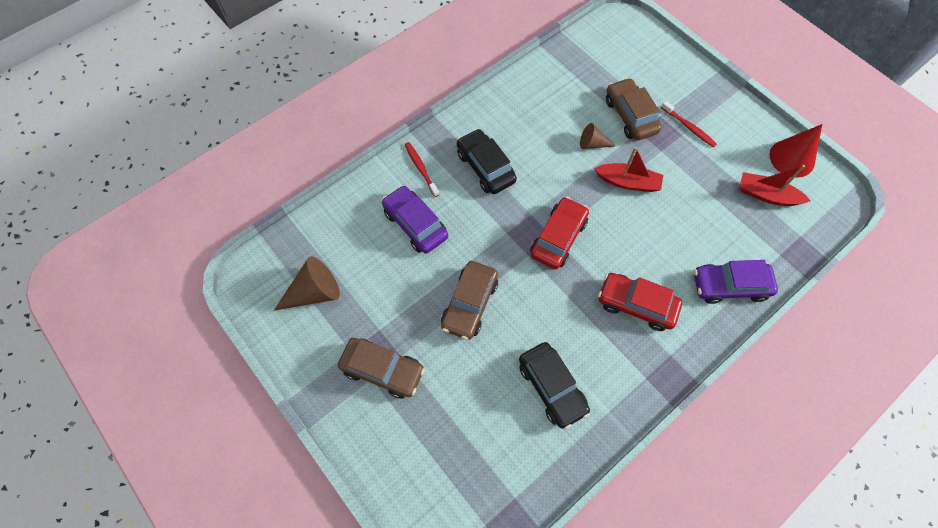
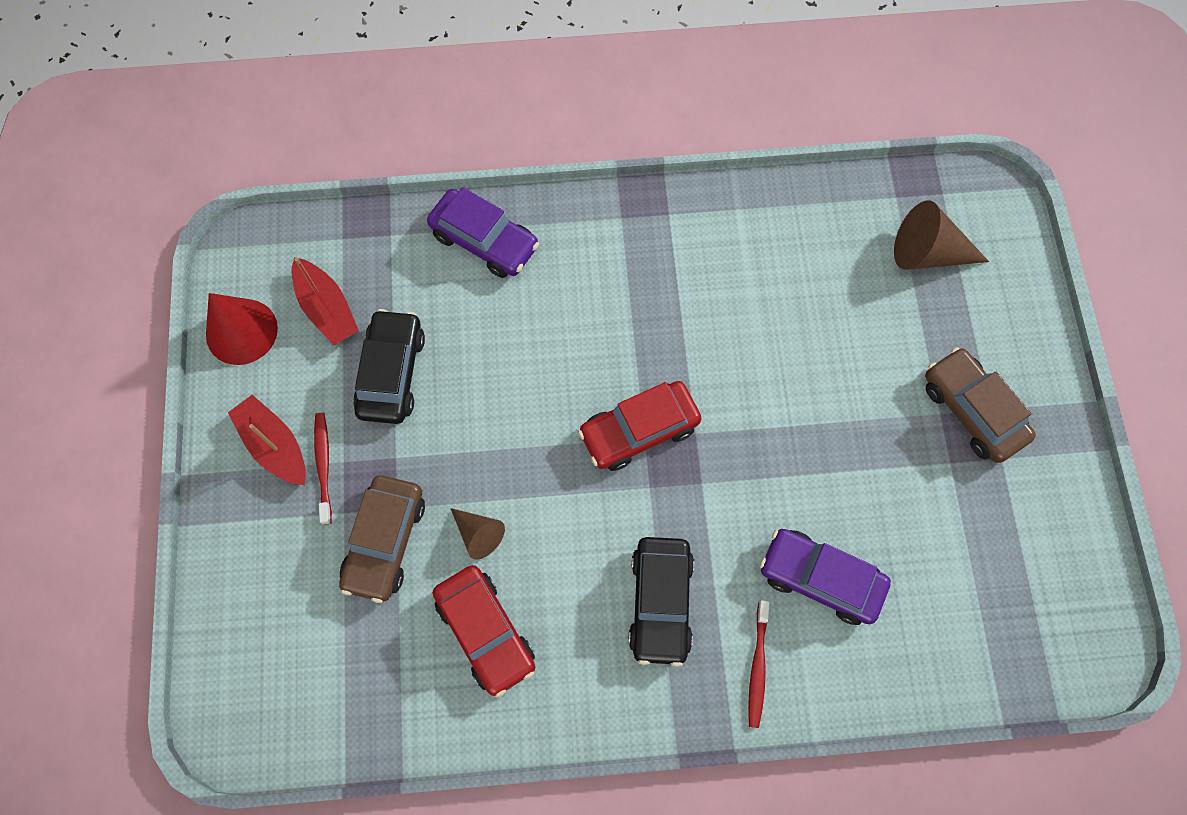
camera: 145 degrees left, 5 degrees up
brown cone [274,256,340,311] -> brown cone moved to [894,201,989,270]
purple car [382,185,448,254] -> purple car turned 120 degrees clockwise [760,529,891,625]
brown car [441,261,498,340] -> none
black car [519,342,590,429] -> black car moved to [353,309,425,424]
red boat [594,147,663,192] -> red boat moved to [228,395,306,485]
red car [598,273,682,331] -> red car moved to [433,565,535,697]

